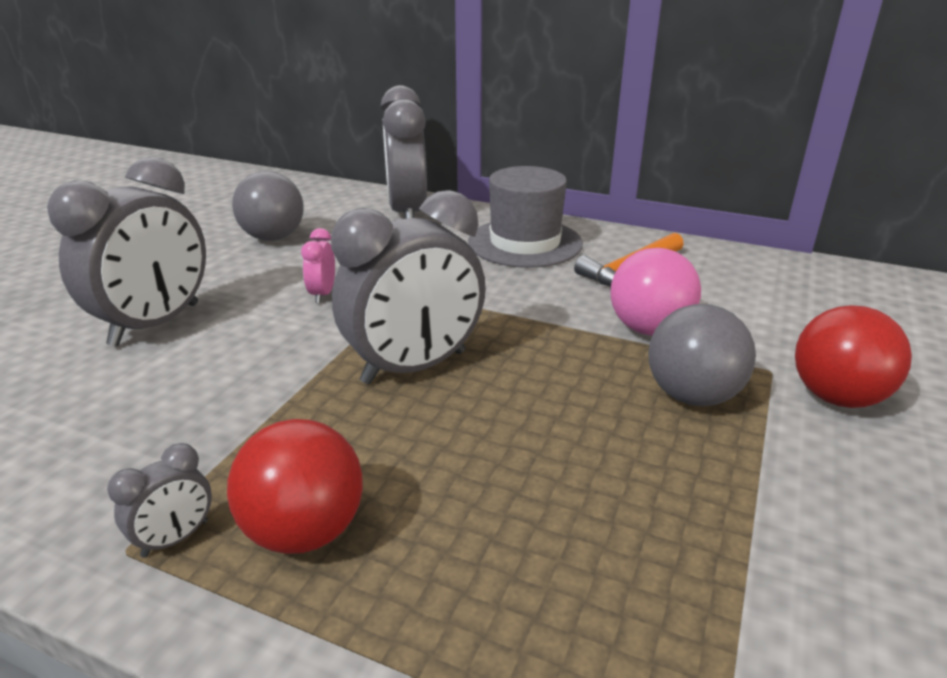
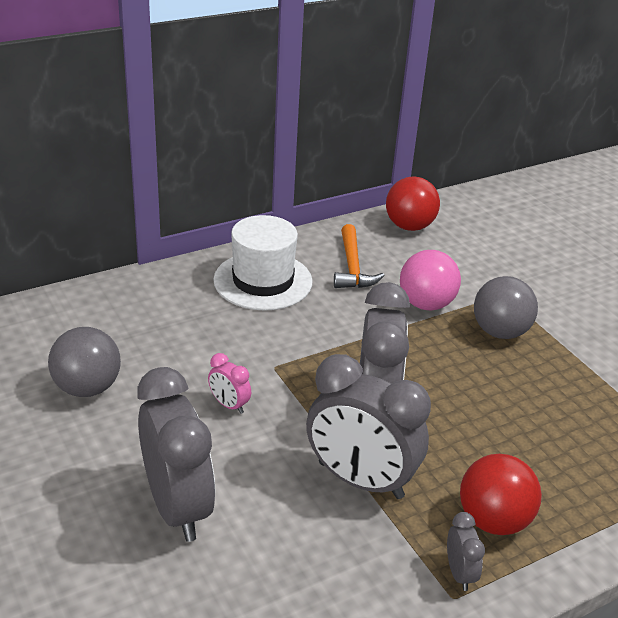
camera: 55 degrees left, 5 degrees up
grey clock [381,85,427,219] -> grey clock moved to [306,354,431,499]
grey hat [468,166,583,268] -> white hat [213,215,312,311]
red ball [795,305,912,408] -> red ball moved to [386,176,440,231]

